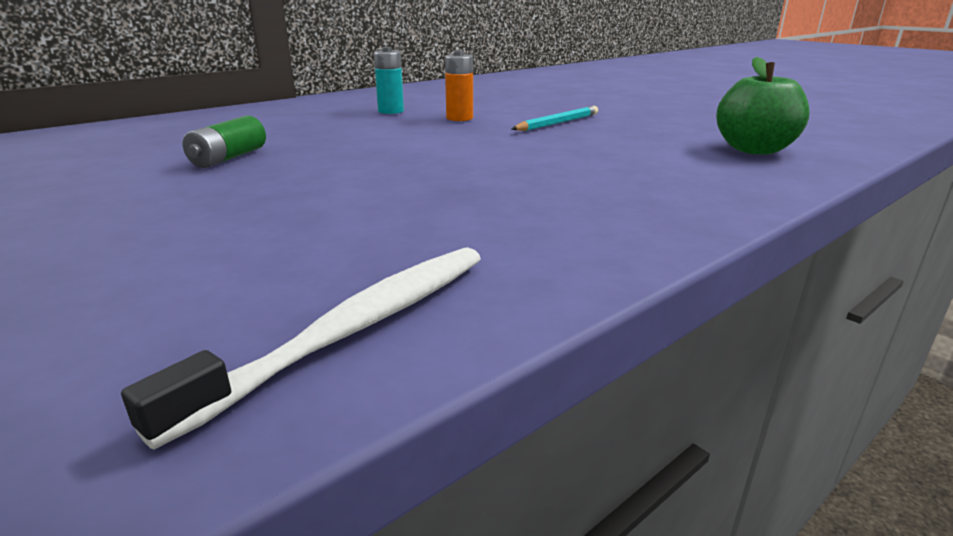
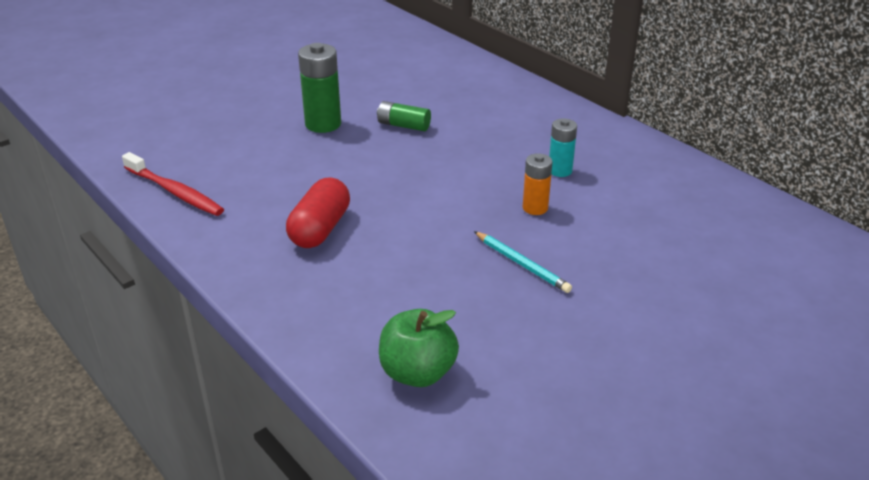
camera: 90 degrees right, 10 degrees up
white toothbrush [121,247,481,450] -> red toothbrush [122,152,224,216]
none -> red capsule [286,177,350,248]
none -> green battery [298,43,341,133]

